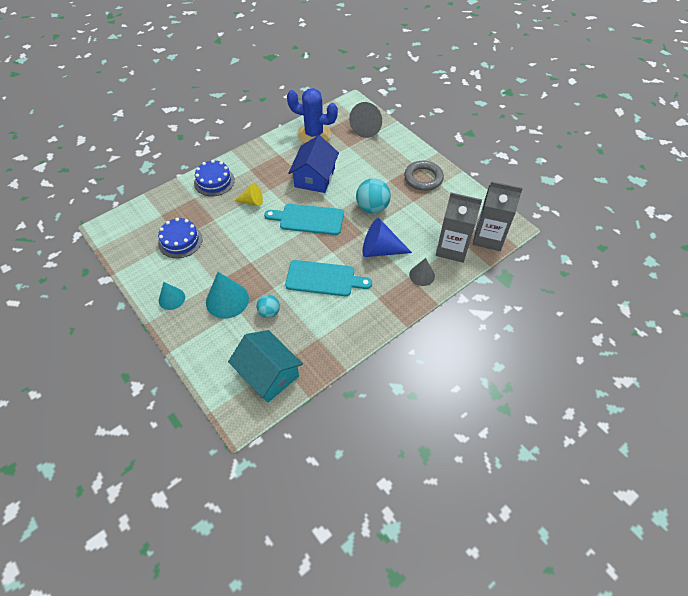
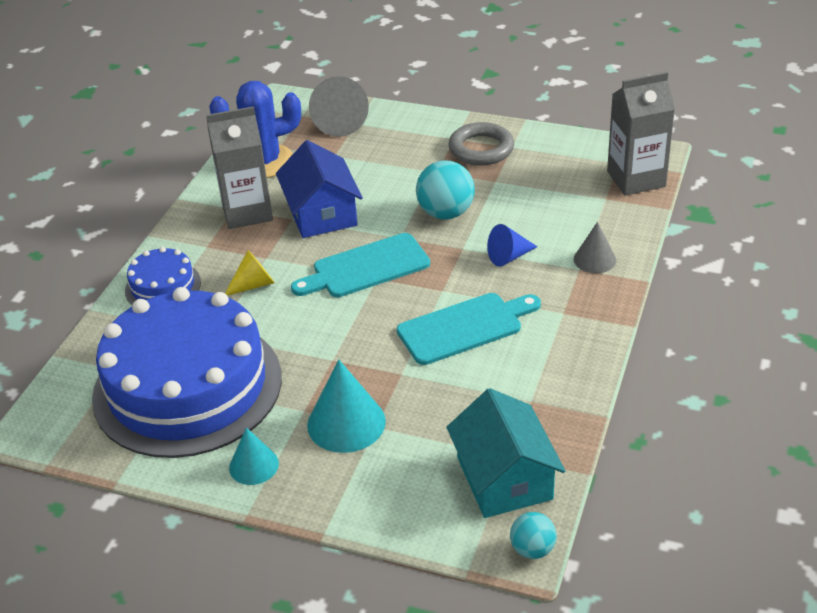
camera: 30 degrees left, 15 degrees down
blue cake [158,218,203,258] -> blue cake [92,287,282,458], size x2.27
turquoise house [228,330,303,403] -> turquoise house turned 60 degrees clockwise [447,388,565,518]
turquoise ball [257,295,280,318] -> turquoise ball moved to [510,512,556,559]
blue cone [363,218,412,257] -> blue cone [487,224,538,267], size x0.61
grey carton [436,192,482,263] -> grey carton moved to [206,106,273,229]

